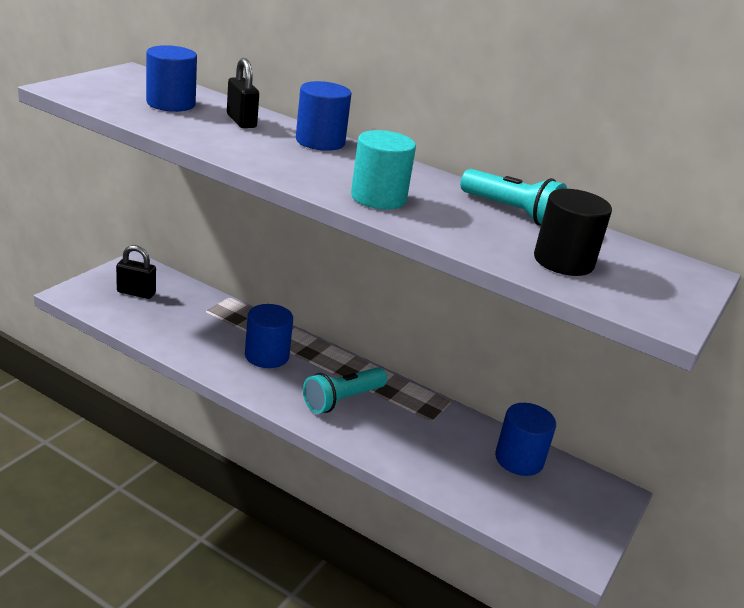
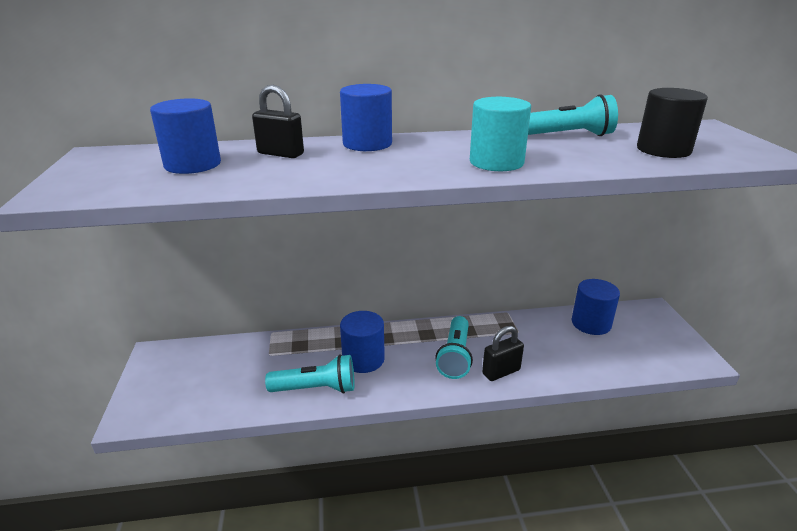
camera: 35 degrees left, 0 degrees up
black padlock [116,245,156,299] -> black padlock moved to [482,326,524,381]
none -> turquoise flashlight [265,354,355,393]

